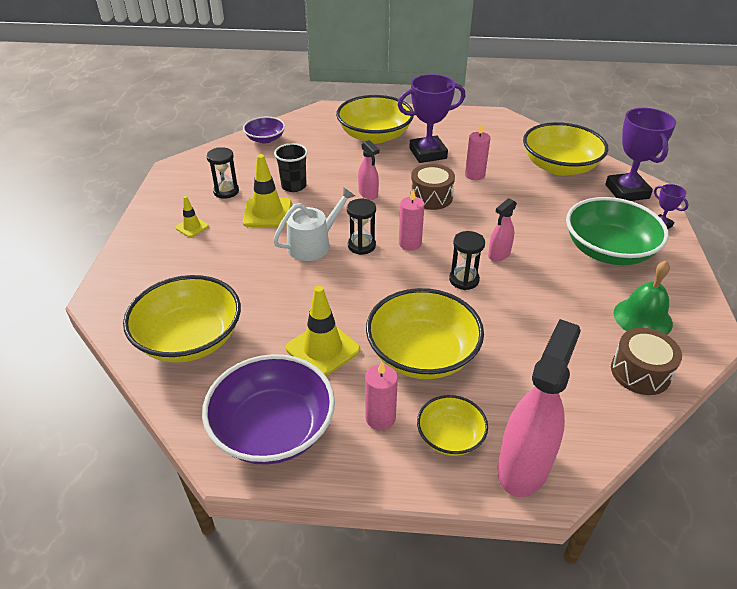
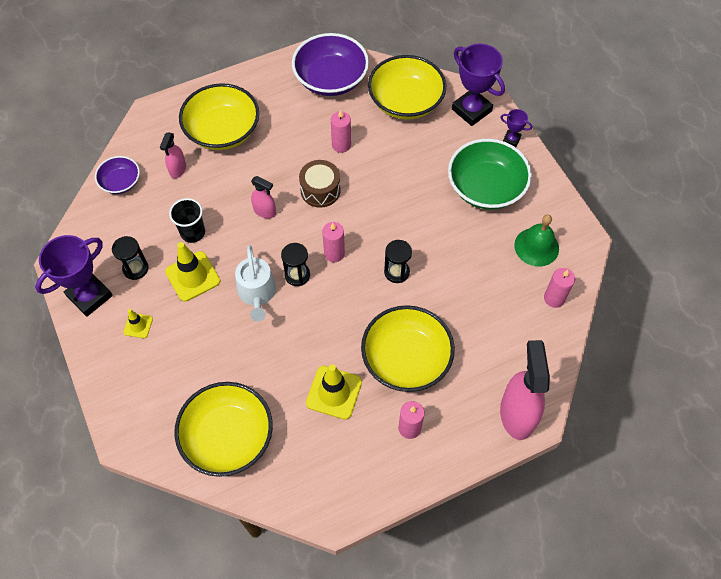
camera: 30 degrees left, 20 degrees up
purple bowl [202,354,335,465] -> purple bowl moved to [292,33,369,96]
white watering can [273,187,355,261] -> white watering can turned 150 degrees clockwise [235,245,276,322]
purple trophy [398,74,465,163] -> purple trophy moved to [35,235,113,317]
yellow bowl [417,395,488,456] -> none
pink spray bottle [488,198,517,262] -> pink spray bottle moved to [160,132,186,179]
brown drum [611,328,682,395] -> pink candle [544,268,575,308]

